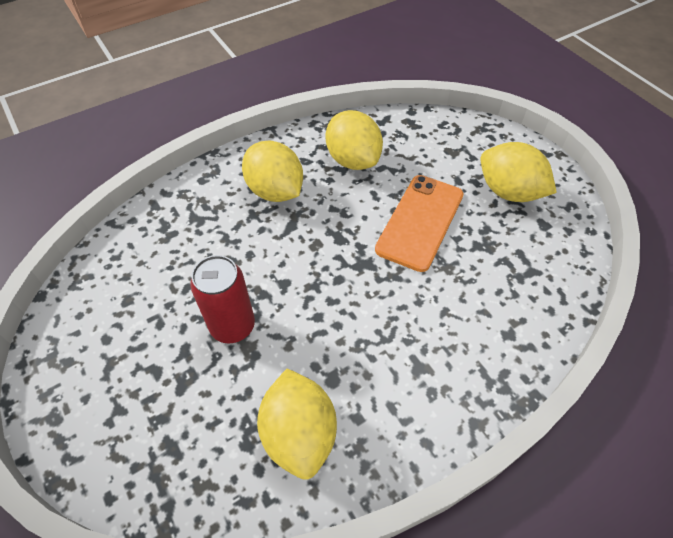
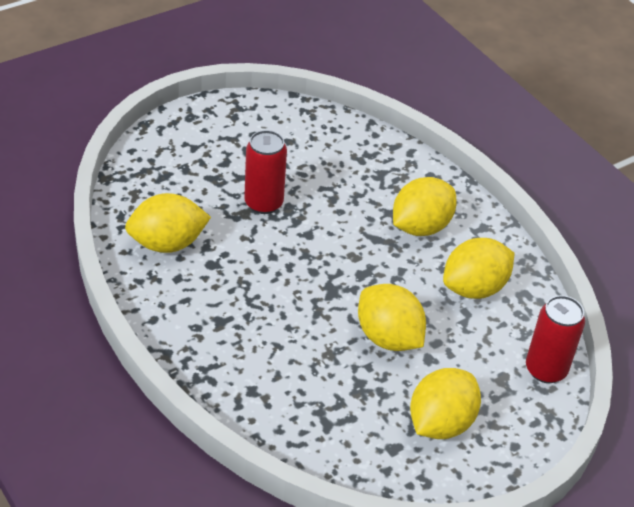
camera: 85 degrees right, 10 degrees down
orange phone [375,175,464,272] -> yellow lemon [358,284,426,351]
none -> red can [526,295,585,383]

